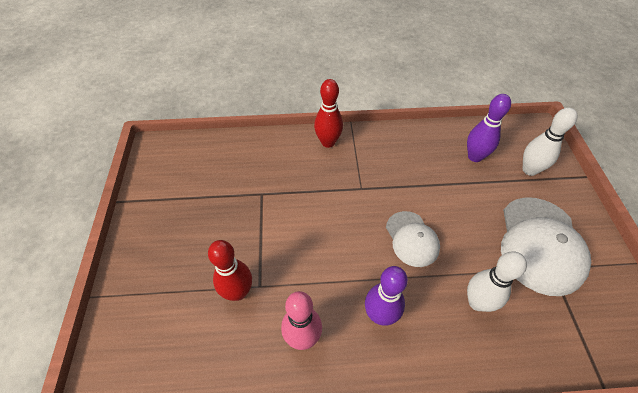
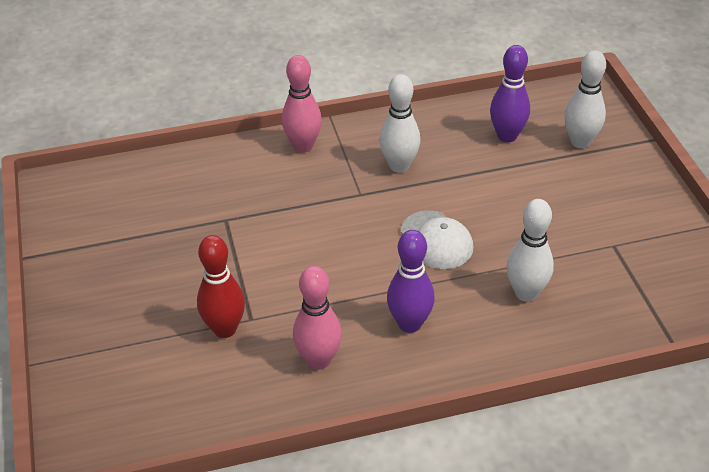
camera: 10 degrees left, 10 degrees down
red bowling pin [314,79,343,148] -> pink bowling pin [282,55,322,153]
white cap [501,197,591,296] -> none
none -> white bowling pin [379,74,420,173]

